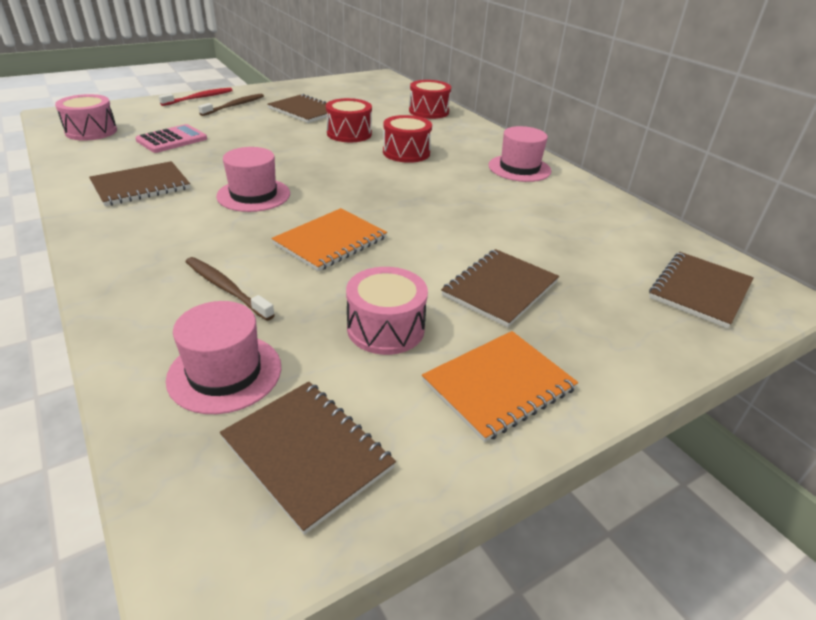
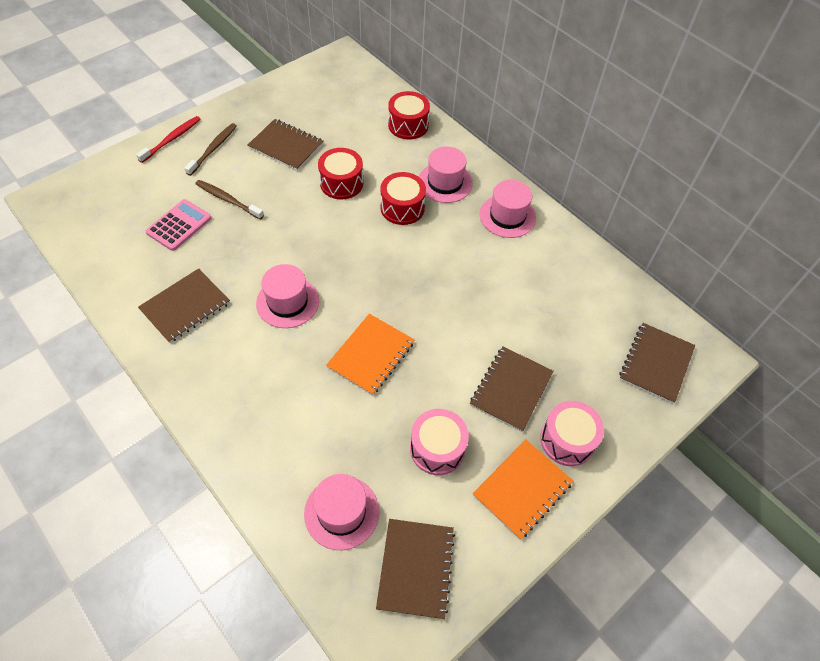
camera: 10 degrees left, 20 degrees up
pink drum [55,94,117,141] -> pink drum moved to [540,401,604,466]
brown toothbrush [185,257,275,321] -> brown toothbrush moved to [195,180,264,220]
brown notebook [220,381,396,535] -> brown notebook turned 60 degrees clockwise [376,519,455,619]
none -> pink hat [419,147,472,203]

